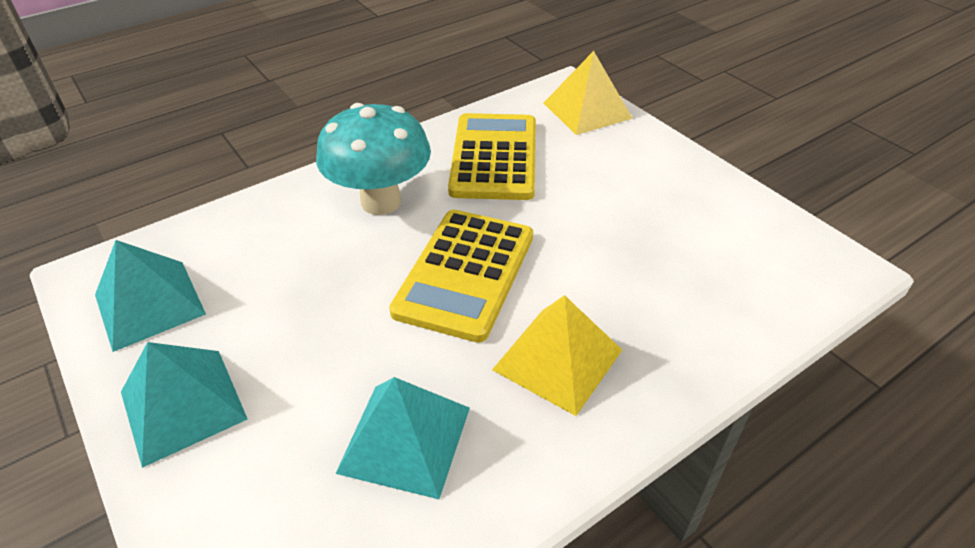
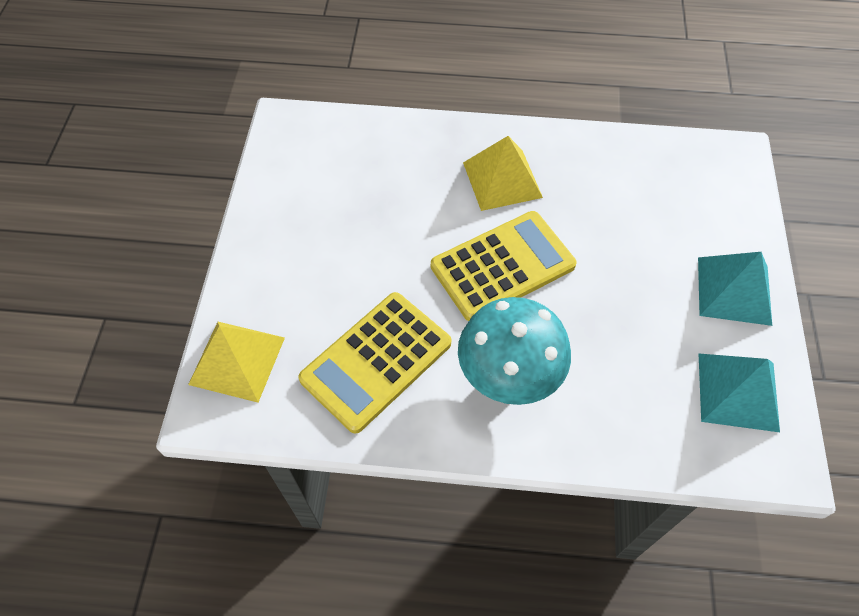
camera: 140 degrees left, 15 degrees up
turquoise pyramid [336,377,470,499] -> none

